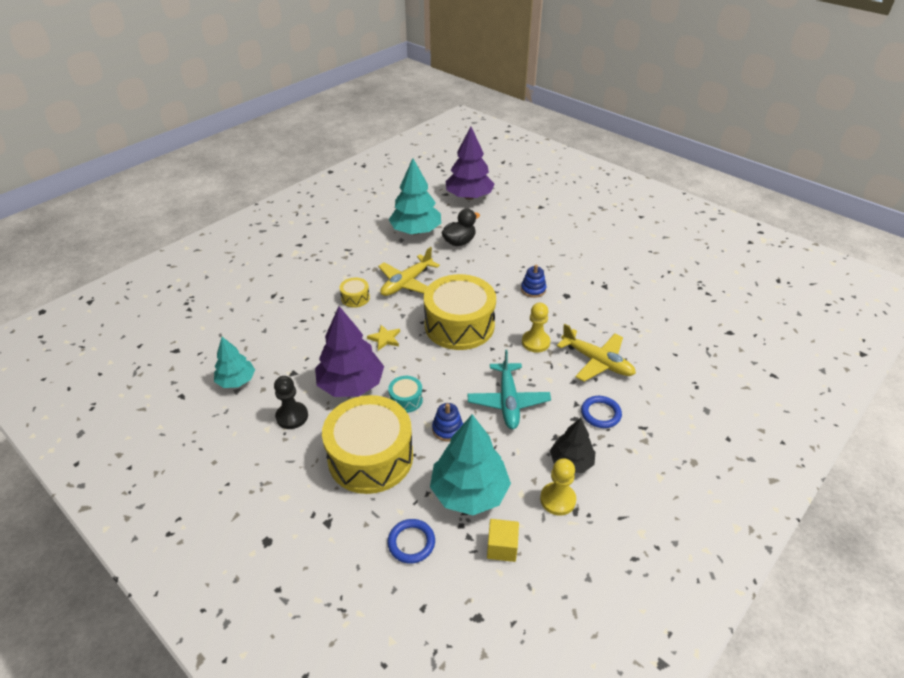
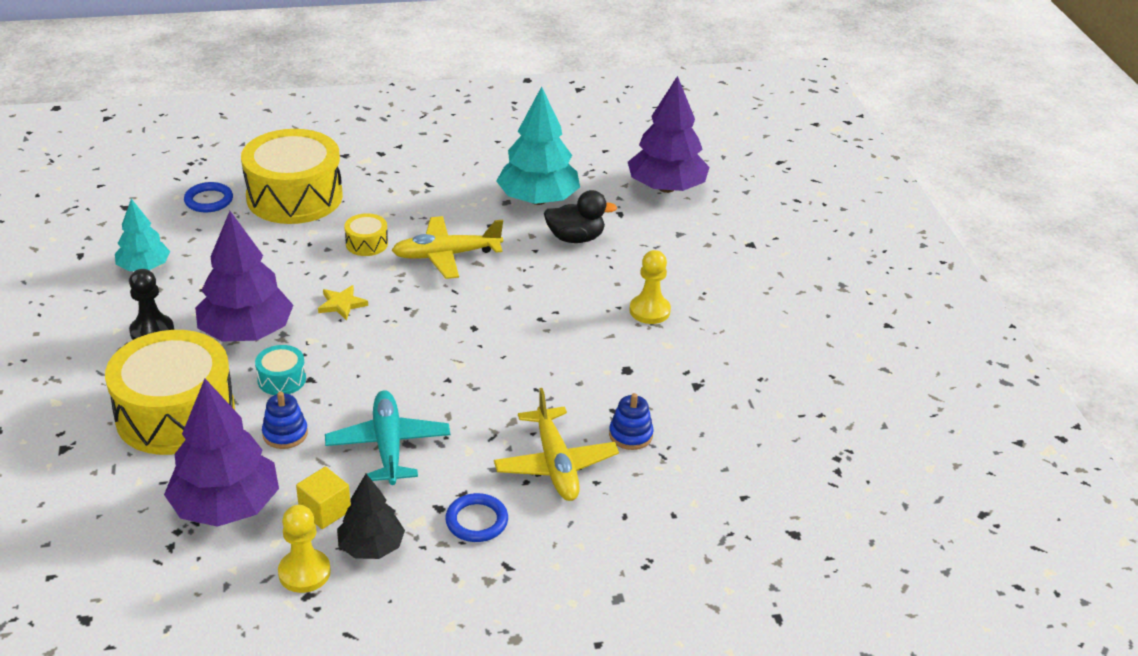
camera: 35 degrees right, 5 degrees down
blue ring [387,519,435,564] -> blue ring moved to [184,182,233,213]
yellow drum [424,274,496,350] -> yellow drum moved to [241,129,343,224]
turquoise tree [430,414,511,515] -> purple tree [164,379,279,527]
turquoise plane [467,350,551,429] -> turquoise plane turned 135 degrees clockwise [325,390,450,485]
yellow cube [487,519,519,562] -> yellow cube moved to [296,467,351,529]
blue stacking toy [521,265,546,298] -> blue stacking toy moved to [609,393,654,450]
yellow pawn [522,303,551,353] -> yellow pawn moved to [629,250,671,324]

